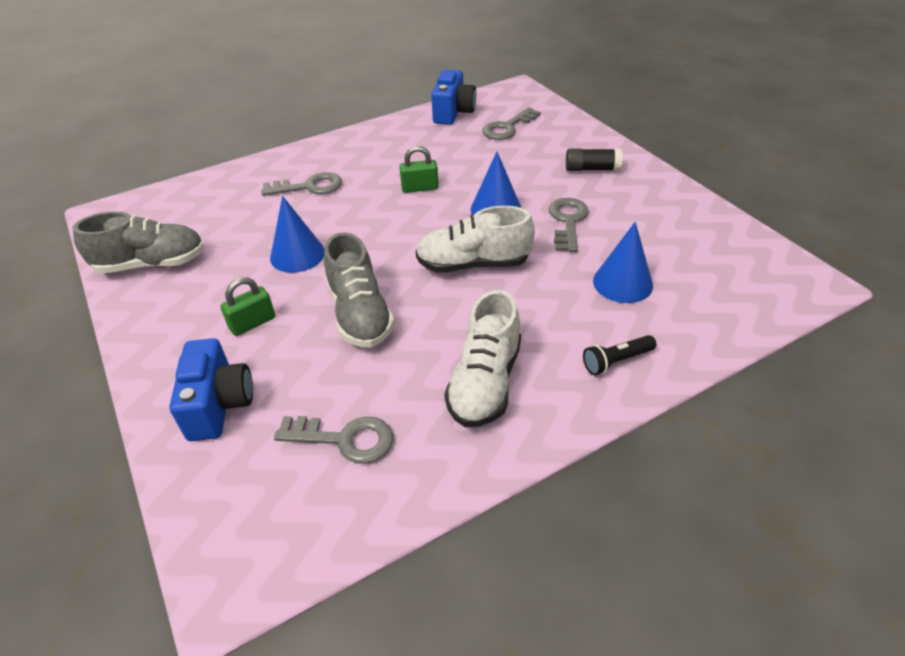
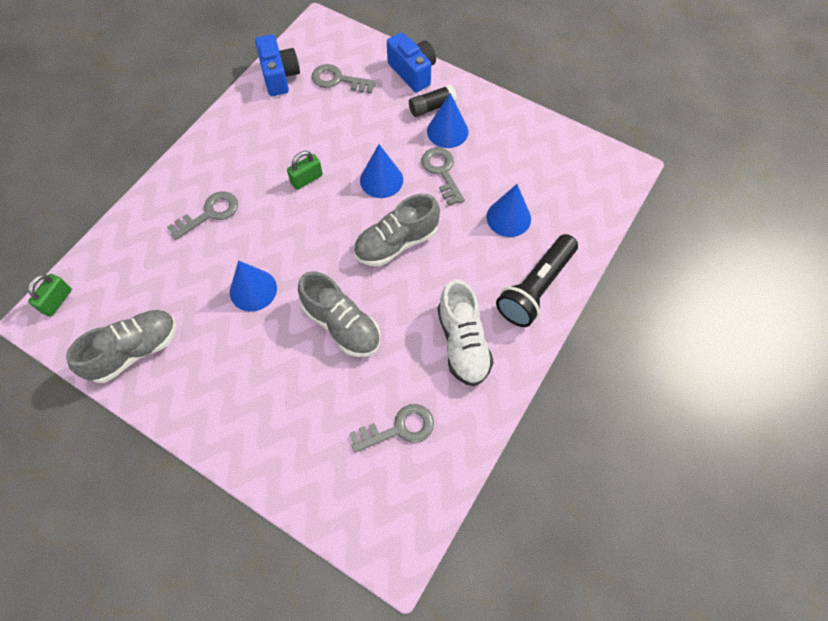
camera: 30 degrees left, 20 degrees up
blue camera [170,338,253,441] -> blue camera moved to [387,32,436,92]
green padlock [220,277,275,336] -> green padlock moved to [28,274,72,317]
white shoe [416,206,535,273] -> grey shoe [354,194,440,266]
grey key [482,107,541,140] -> grey key turned 90 degrees clockwise [312,64,377,94]
black flashlight [583,335,656,375] -> black flashlight [496,234,578,327], size x2.01
none -> blue cone [427,93,468,148]

